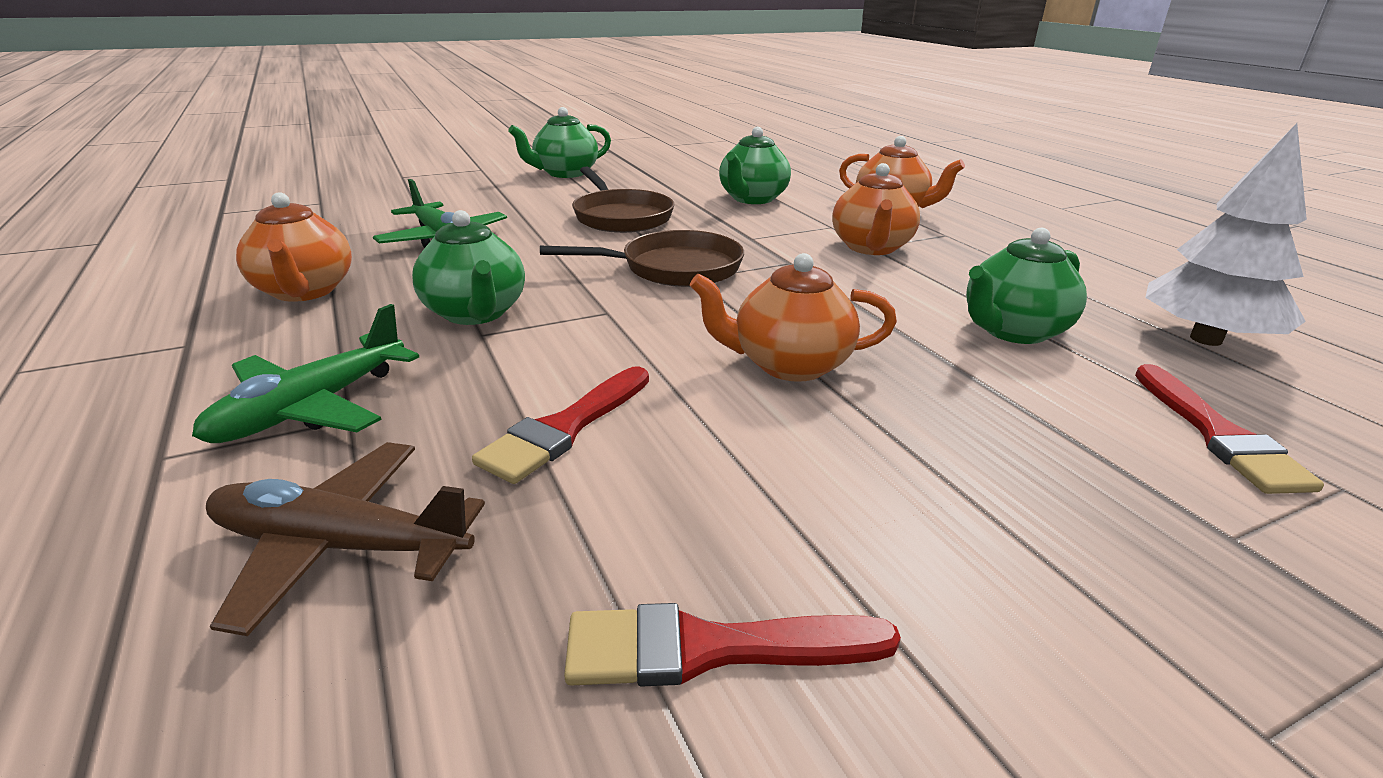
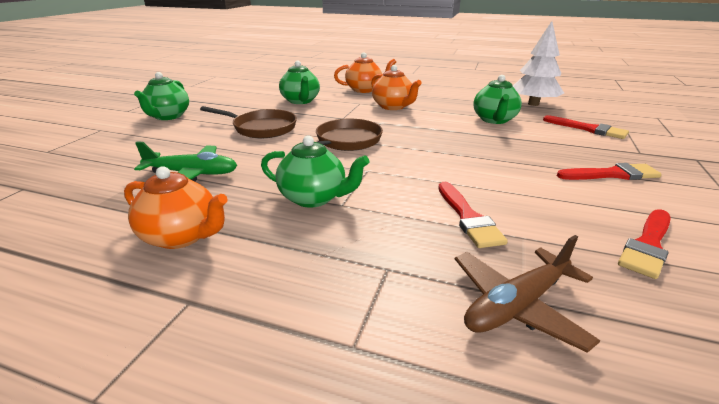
camera: 45 degrees left, 0 degrees up
green plane [192,304,419,443] -> none
orange teapot [690,253,897,382] -> none
none -> red brush [557,163,662,180]

